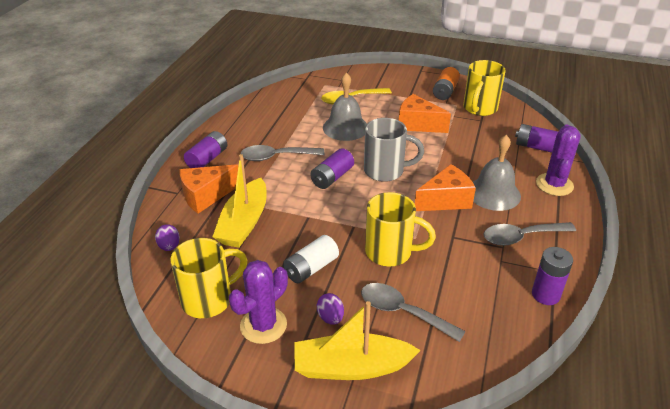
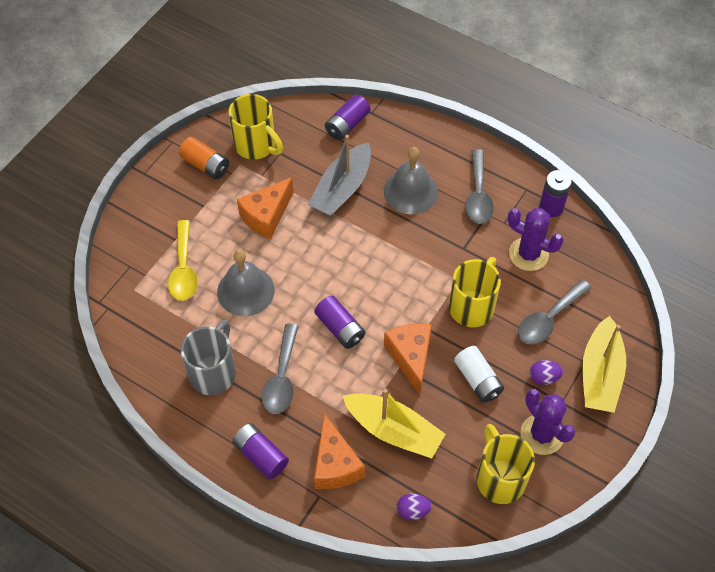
camera: 75 degrees left, 20 degrees up
grey mug [364,118,424,182] -> grey mug moved to [181,320,236,395]
orange cheese [415,164,476,211] -> orange cheese moved to [384,324,432,395]
purple cactus [536,124,581,196] -> purple cactus moved to [508,208,564,271]
none -> grey boat [308,135,371,216]

